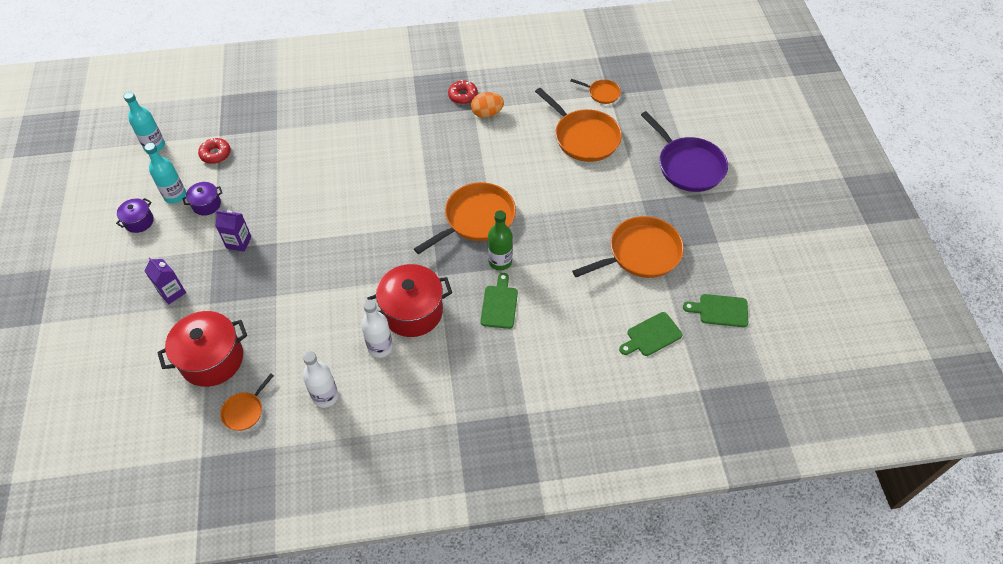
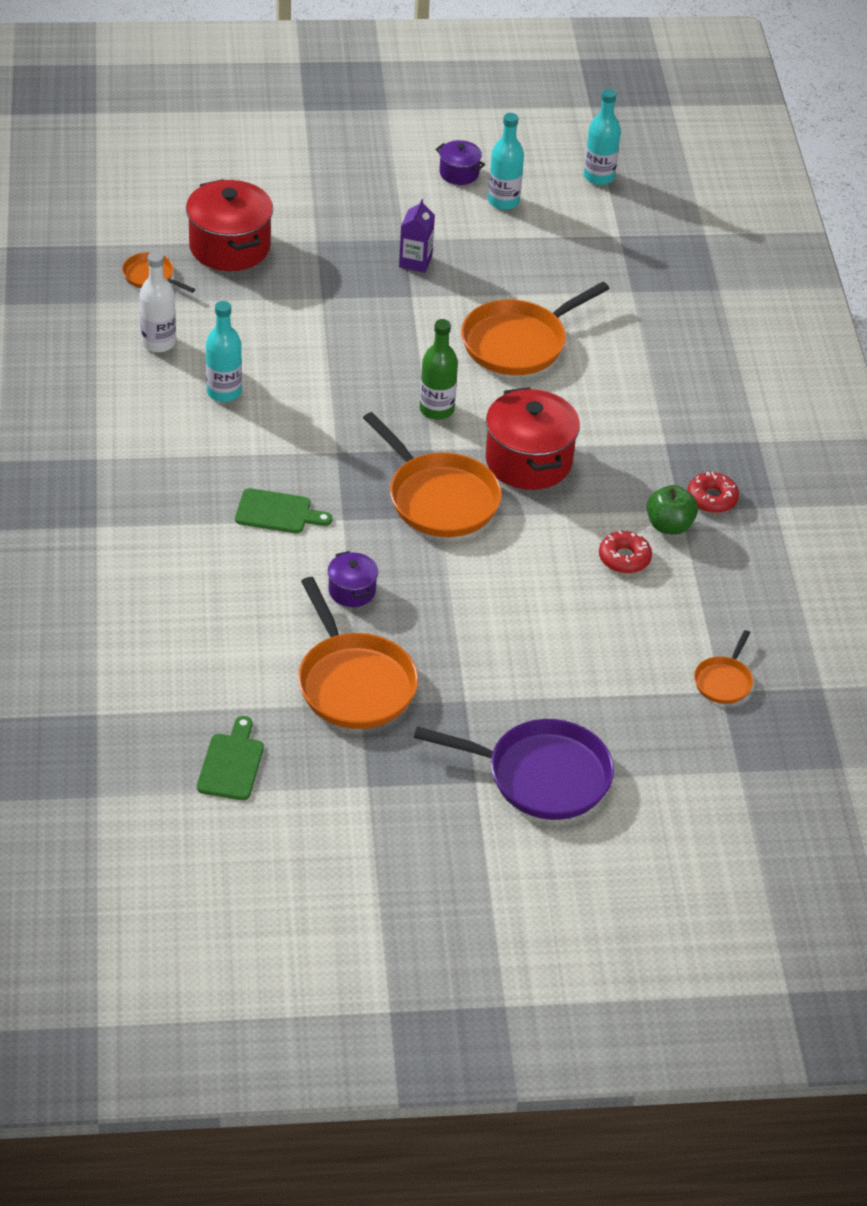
camera: 90 degrees right, 10 degrees down
purple carton [144,257,186,304] -> none
purple pot [182,182,222,216] -> purple pot moved to [328,551,378,607]
red donut [198,138,231,164] -> red donut moved to [599,531,652,573]
white bottle [361,300,393,358] -> turquoise bottle [206,301,242,402]
red pot [367,264,452,337] -> red pot moved to [485,387,580,490]
orange egg [471,92,504,118] -> green apple [647,485,698,535]
green bottle [488,210,513,270] -> green bottle moved to [420,319,458,420]
orange pan [535,88,622,162] -> orange pan moved to [461,282,610,375]
green cutting board [619,312,683,356] -> none
purple pan [641,111,728,192] -> purple pan turned 135 degrees counterclockwise [414,719,614,820]

